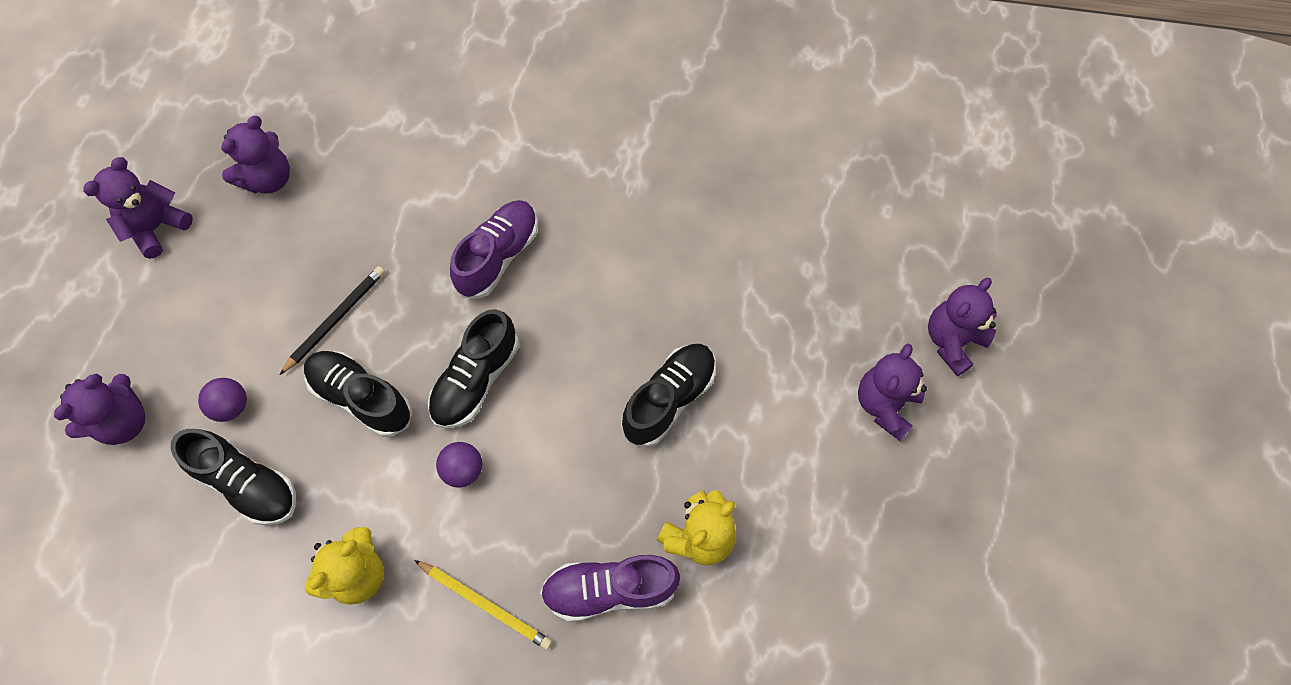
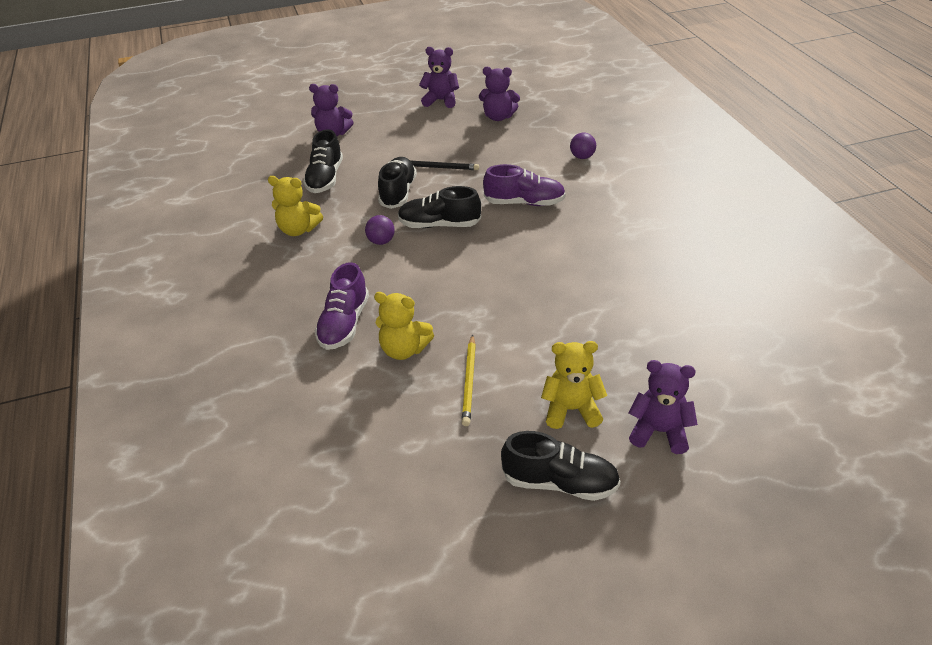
camera: 65 degrees right, 25 degrees down
purple ball [198,378,247,422] -> purple ball moved to [570,133,596,159]
yellow pencil [414,560,552,650] -> yellow pencil moved to [462,334,476,426]
purple shoe [540,555,680,622] -> purple shoe turned 135 degrees counterclockwise [314,262,369,350]
black shoe [621,344,716,447] -> black shoe moved to [501,431,620,501]
purple teddy bear [858,343,927,441] -> yellow teddy bear [541,341,607,429]

